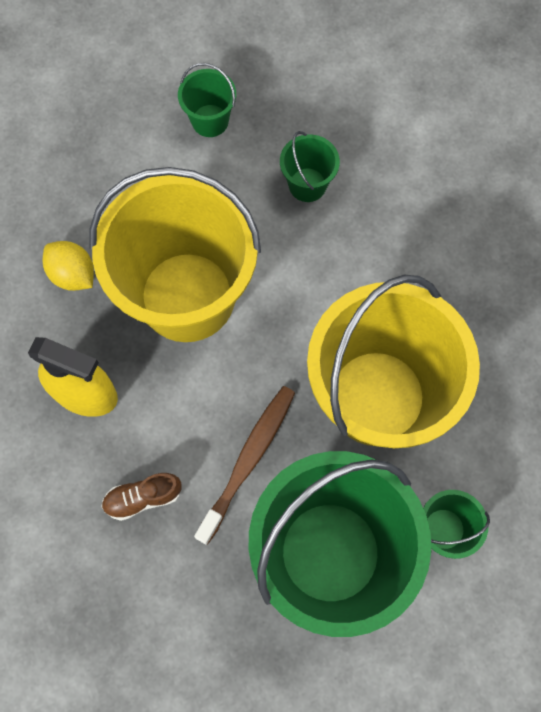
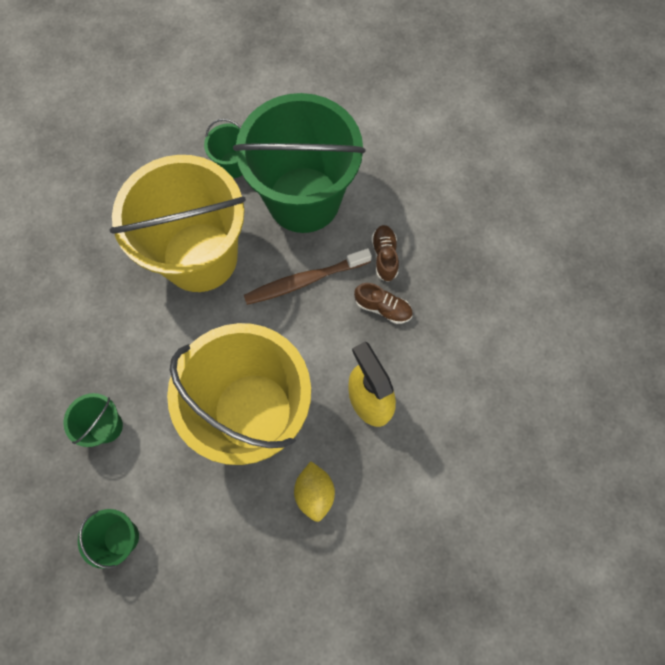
camera: 140 degrees left, 0 degrees up
none -> brown shoe [371,225,399,282]

